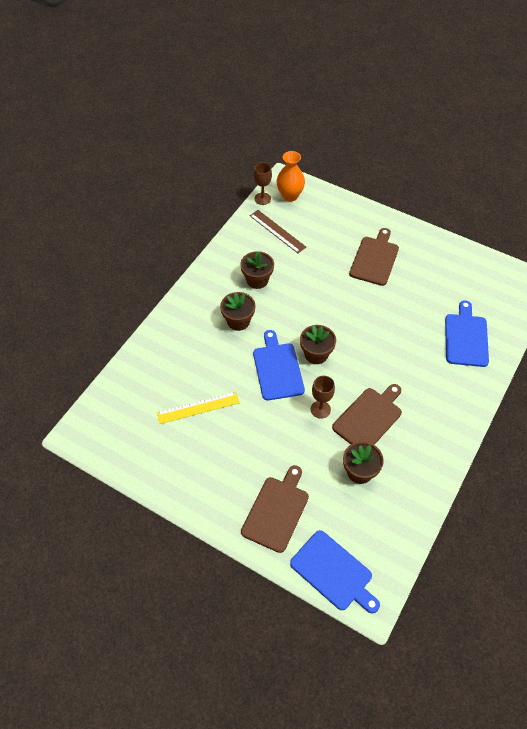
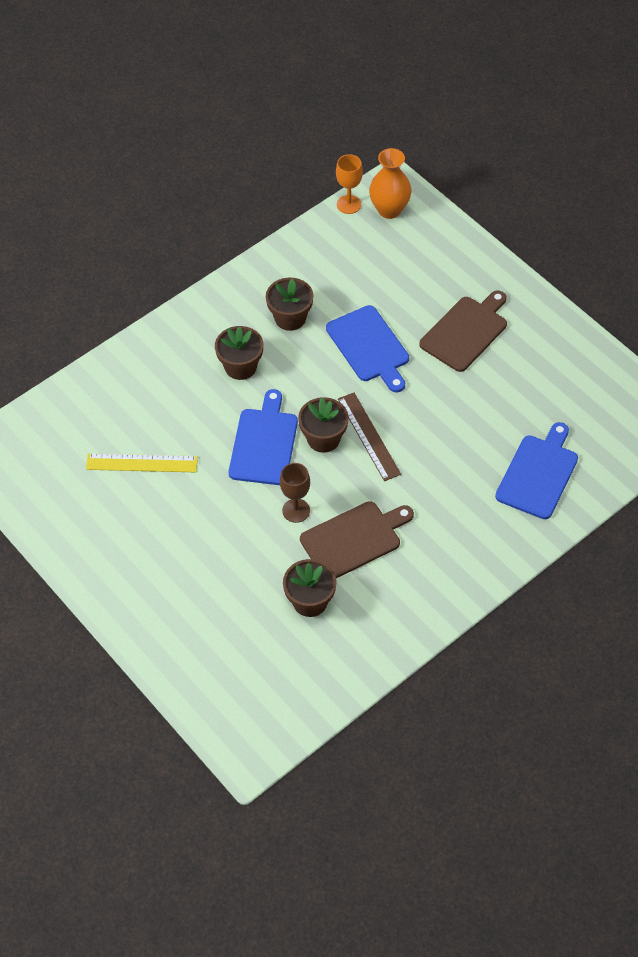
camera: 20 degrees right, 0 degrees up
brown cutting board [241,465,309,553] -> none
brown ruler [250,210,306,253] -> brown ruler moved to [338,393,401,481]
brown goblet [253,162,272,205] -> orange goblet [336,154,363,214]
blue cutting board [290,530,380,613] -> blue cutting board moved to [326,305,409,392]

